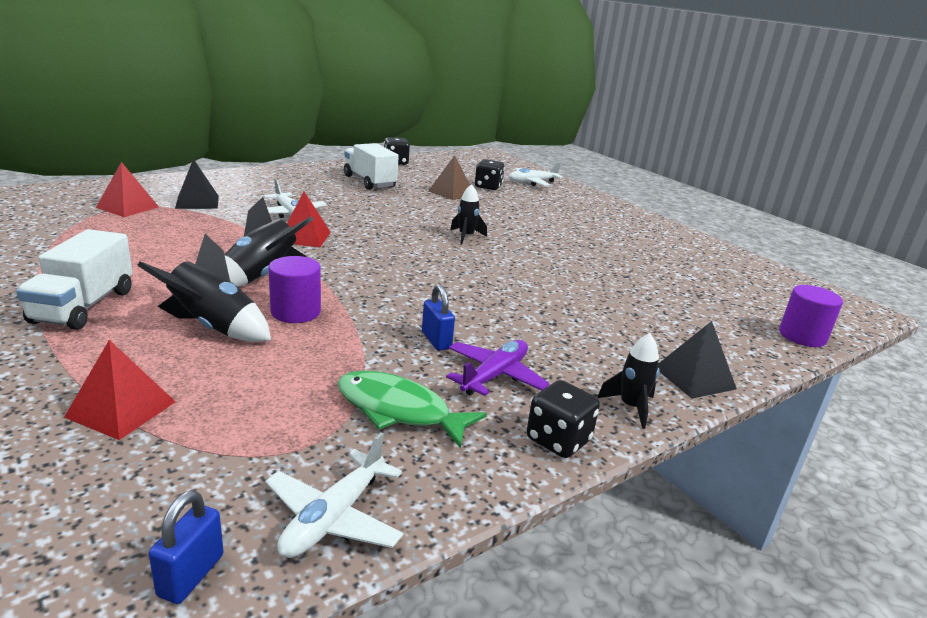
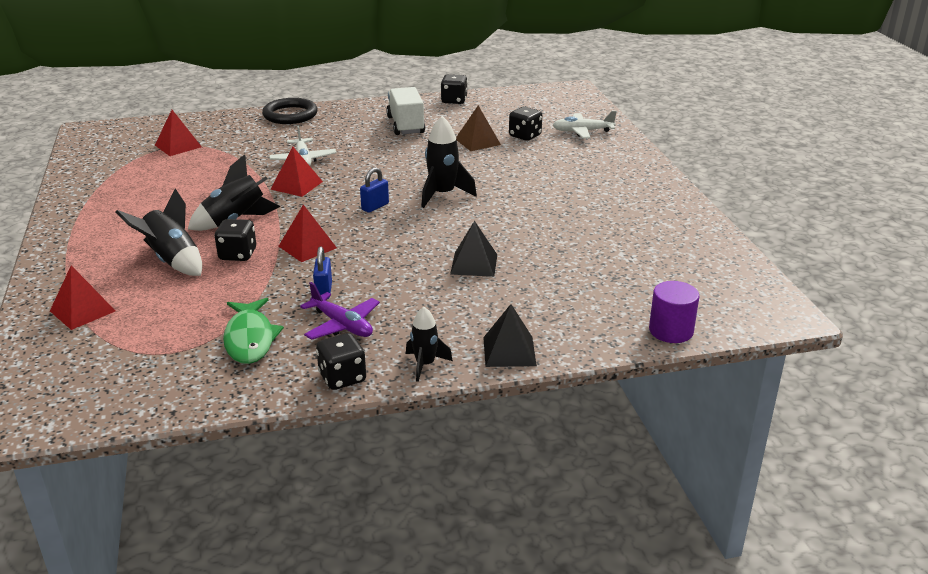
camera: 25 degrees right, 5 degrees up
white truck [16,229,133,330] -> none
blue padlock [149,490,224,604] -> blue padlock moved to [360,167,389,213]
black pyramid [175,159,219,209] -> black pyramid moved to [450,221,497,277]
white plane [265,432,404,558] -> none
purple cylinder [269,256,321,323] -> black dice [215,219,256,261]
green fish [337,371,487,448] -> green fish turned 150 degrees counterclockwise [223,298,284,364]
purple plane [446,340,550,396] -> purple plane turned 75 degrees clockwise [300,282,380,340]
black rocket [450,184,487,244] -> black rocket [421,116,477,208], size x1.61
none -> black ring [262,98,318,124]
none -> red pyramid [278,205,337,262]

